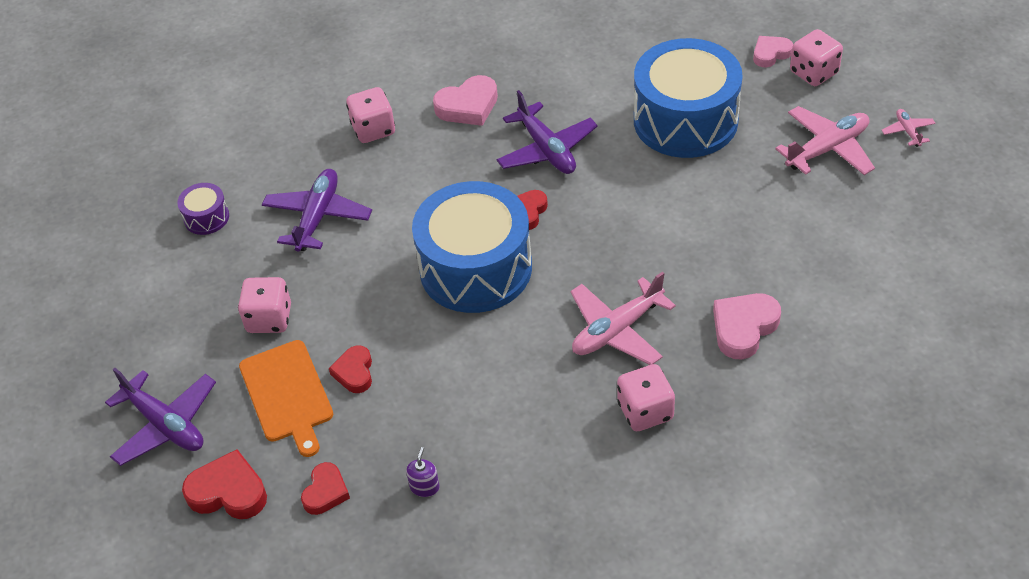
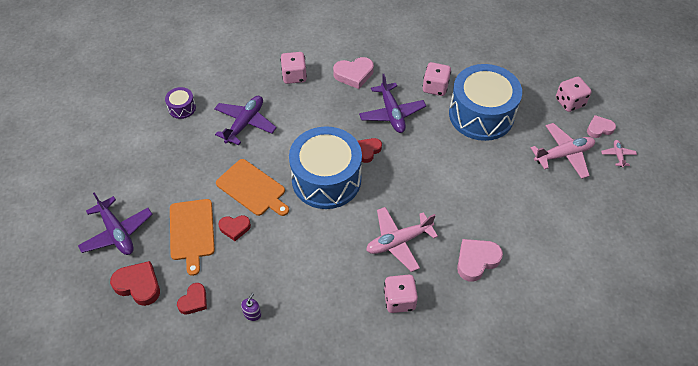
camera: 10 degrees right, 5 degrees up
pink dice [238,277,291,333] -> pink dice moved to [422,62,451,96]
red heart [329,345,372,393] -> red heart turned 105 degrees counterclockwise [218,215,251,241]
pink heart [753,36,793,67] -> pink heart moved to [587,115,616,138]
none -> orange cutting board [216,159,289,216]

